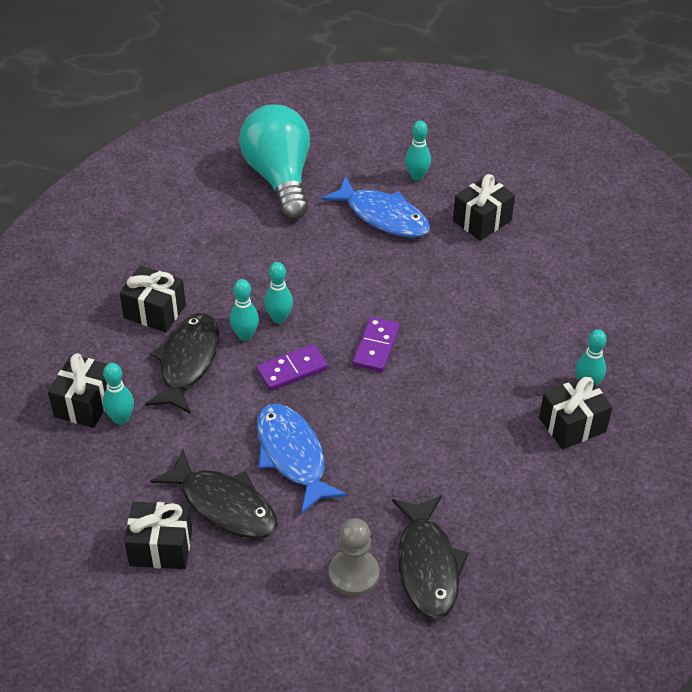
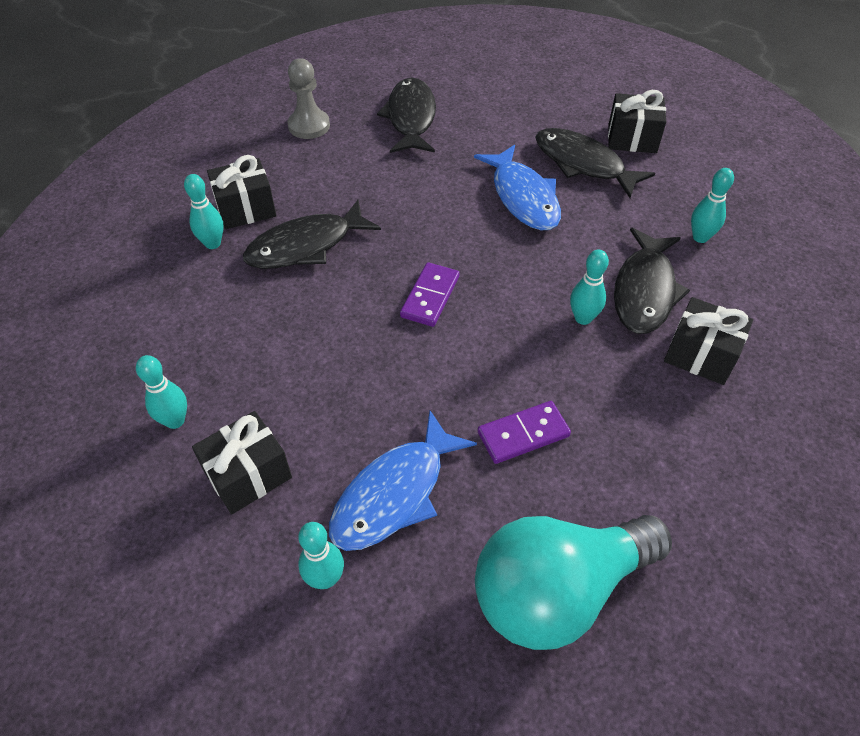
camera: 175 degrees left, 5 degrees up
black gift [48,353,107,428] -> none
turquoise light bulb [239,104,310,220] -> turquoise light bulb turned 75 degrees clockwise [475,515,672,650]
purple domino [257,344,328,391] -> purple domino moved to [478,401,571,464]
turquoise bowling pin [264,262,293,324] -> turquoise bowling pin moved to [136,355,187,429]
blue fish [321,176,430,238] -> blue fish turned 90 degrees counterclockwise [329,411,477,551]
grey pawn [329,518,380,596] -> grey pawn moved to [287,58,330,139]
none -> black fish [243,200,381,269]

